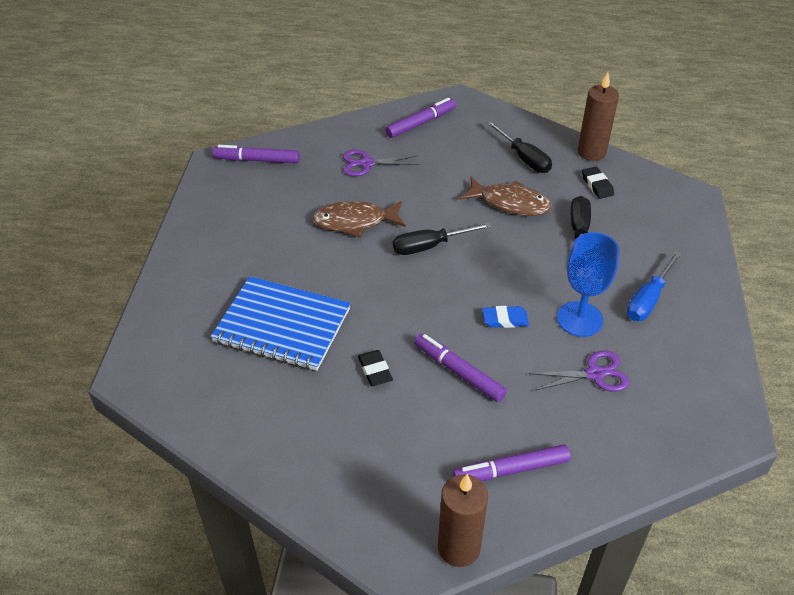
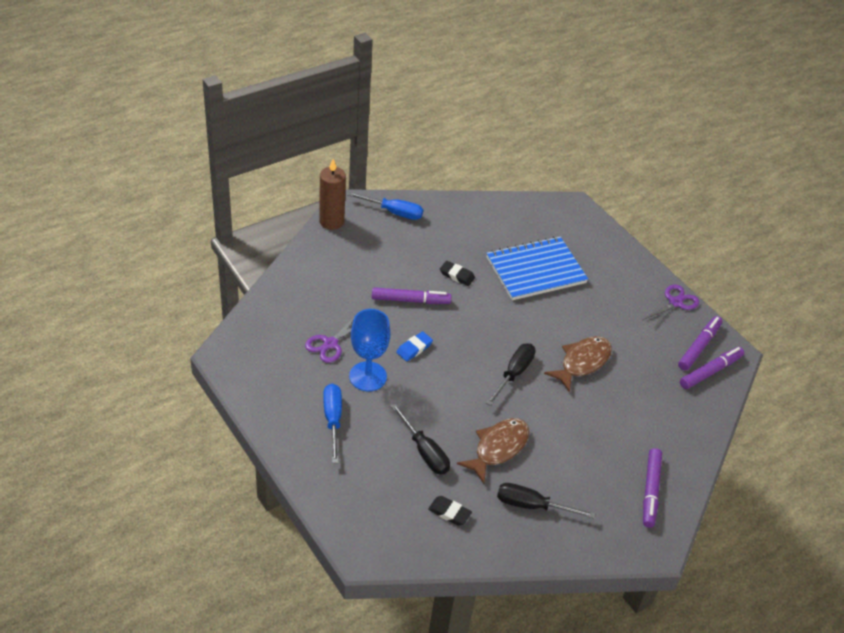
camera: 135 degrees right, 0 degrees up
purple scissors [343,150,420,176] -> purple scissors moved to [642,284,699,329]
purple marker [453,444,571,481] -> purple marker moved to [678,316,722,371]
brown fish [459,177,552,216] -> brown fish turned 150 degrees clockwise [457,418,529,484]
brown candle [578,72,619,161] -> none
none -> blue screwdriver [347,192,423,220]

